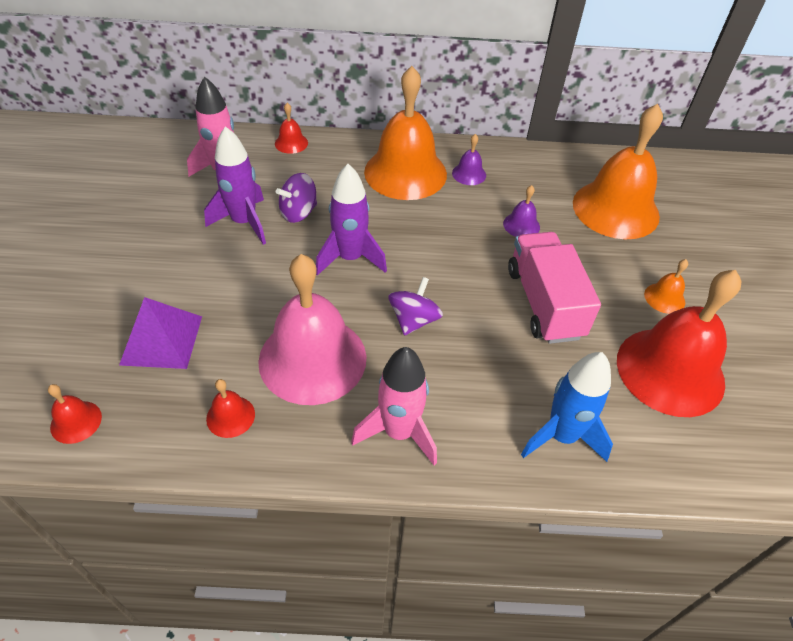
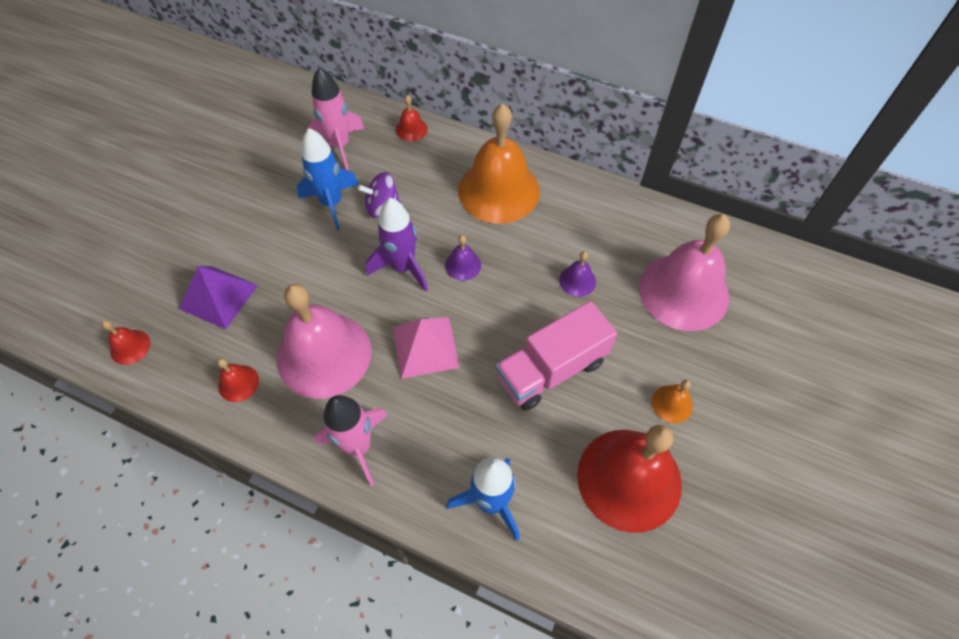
camera: 25 degrees right, 10 degrees up
purple rocket [204,126,266,245] -> blue rocket [297,128,359,231]
purple spinning top [388,277,443,336] -> pink pyramid [393,317,460,379]
purple bell [452,134,486,185] -> purple bell moved to [445,235,481,281]
pink truck [508,232,601,344] -> pink truck turned 135 degrees counterclockwise [495,301,617,411]
orange bell [573,104,663,239] -> pink bell [639,214,730,331]

